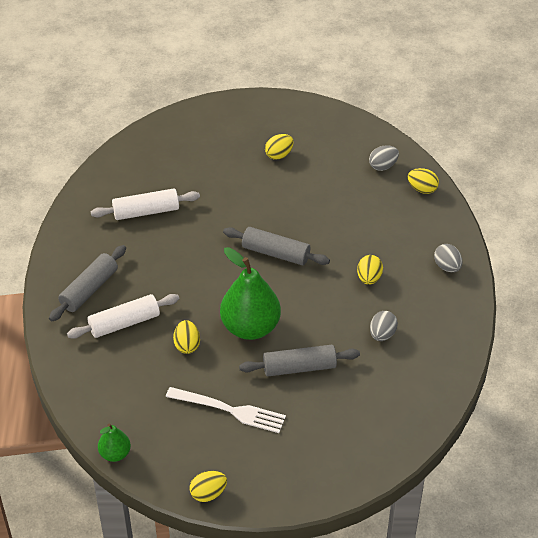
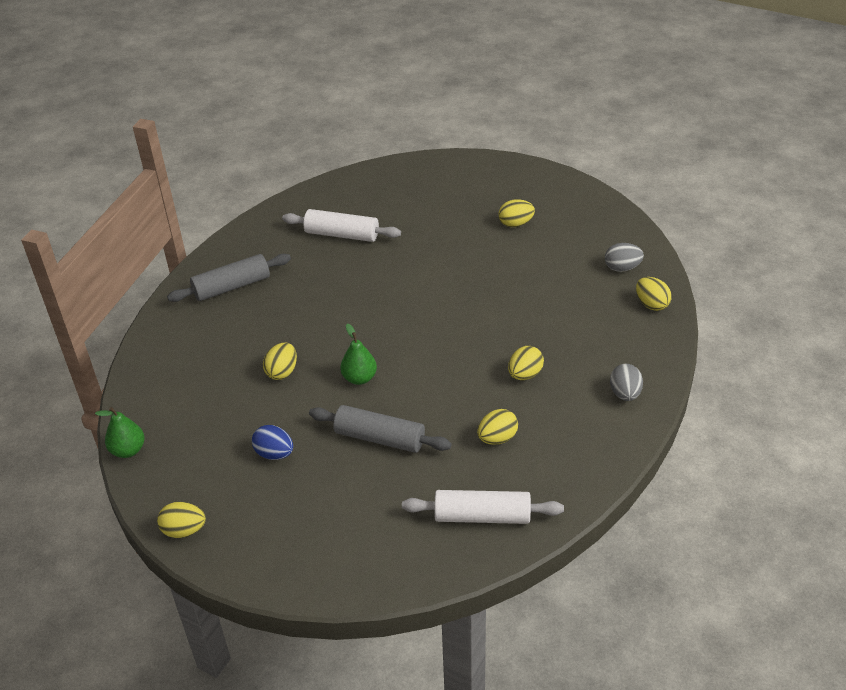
camera: 30 degrees right, 5 degrees down
white rolling pin [67,294,179,339] -> white rolling pin moved to [402,490,564,524]
white fork [166,387,286,433] -> blue egg [252,425,293,460]
green pear [220,247,281,340] -> green pear [340,324,377,385], size x0.50
grey rolling pin [223,227,330,265] -> none
grey egg [370,311,398,341] -> yellow egg [477,409,518,445]

